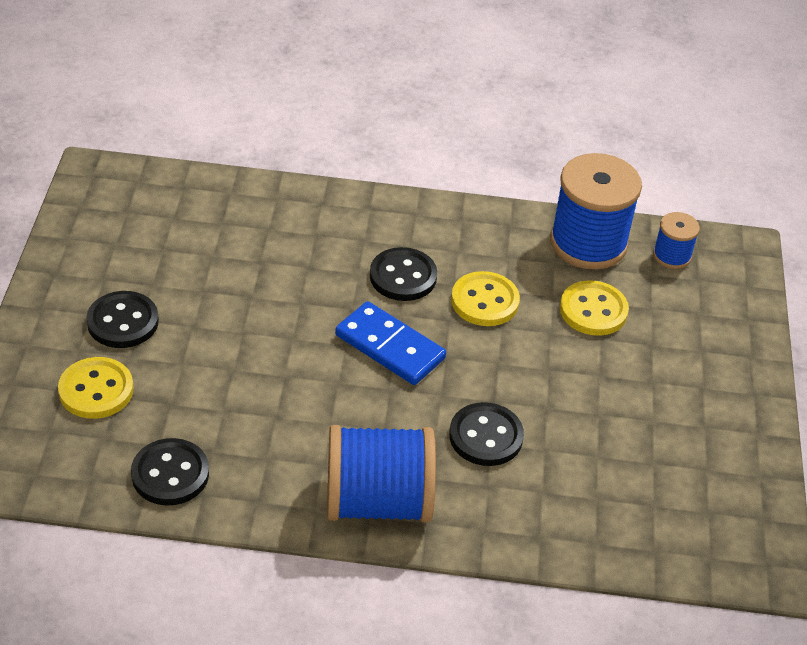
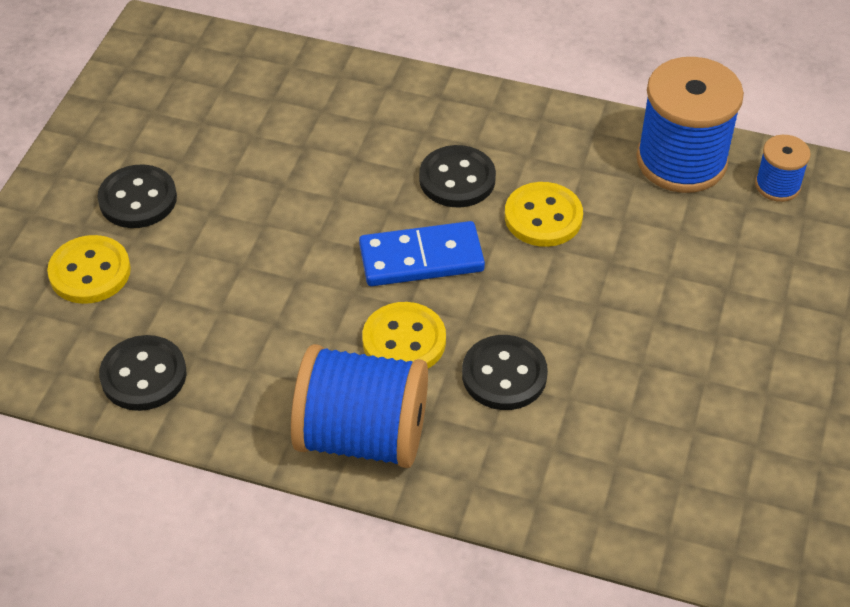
camera: 15 degrees right, 5 degrees up
blue domino [335,301,446,385] -> blue domino turned 60 degrees counterclockwise [359,221,485,286]
yellow button [560,280,629,336] -> yellow button moved to [362,302,446,369]

